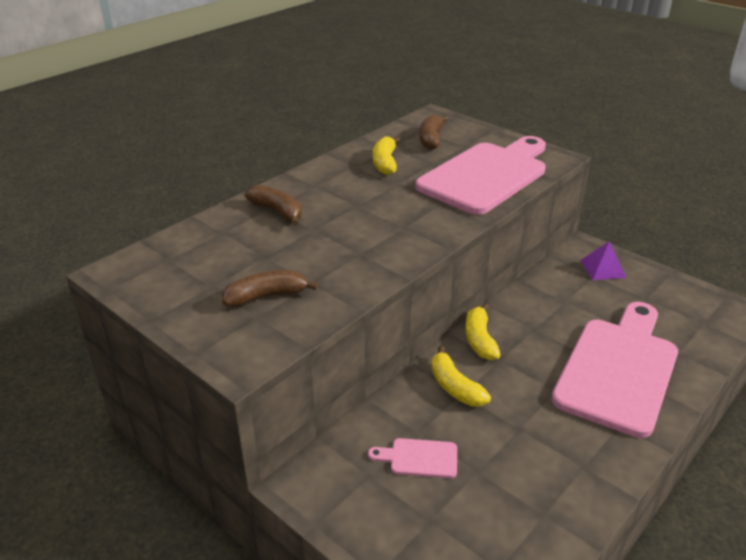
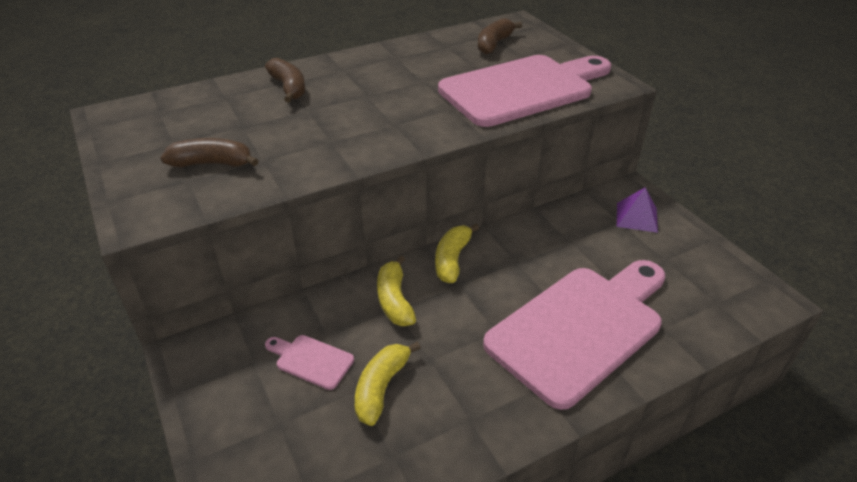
camera: 20 degrees right, 5 degrees up
yellow banana [373,136,400,175] -> yellow banana moved to [355,342,421,426]

